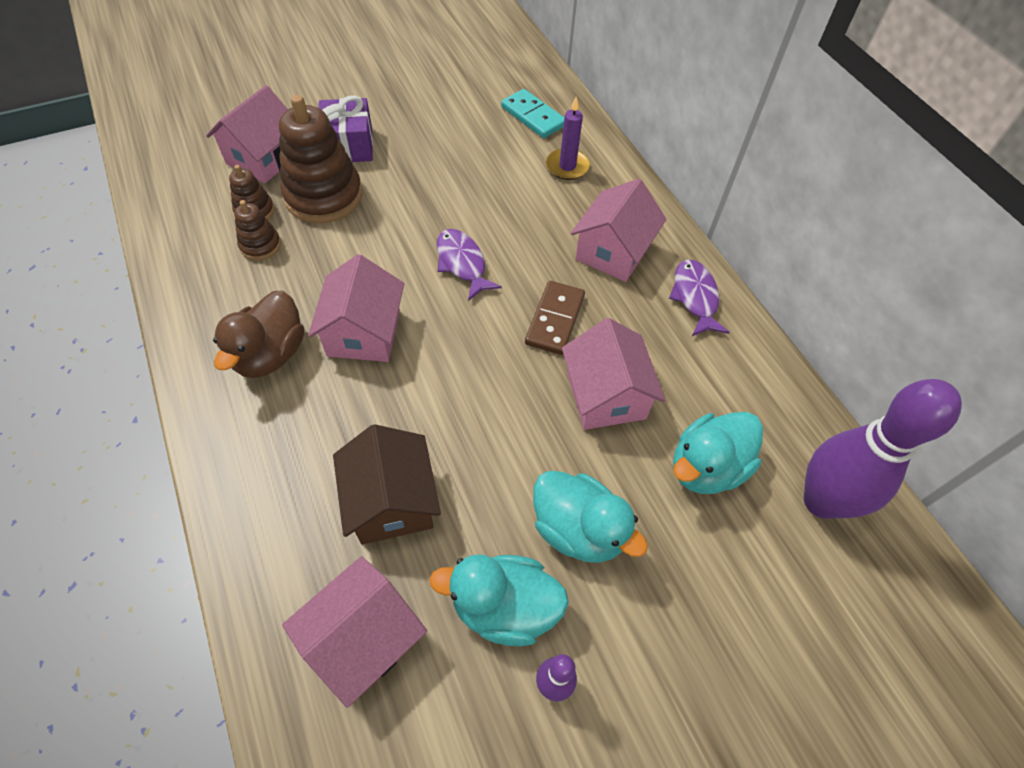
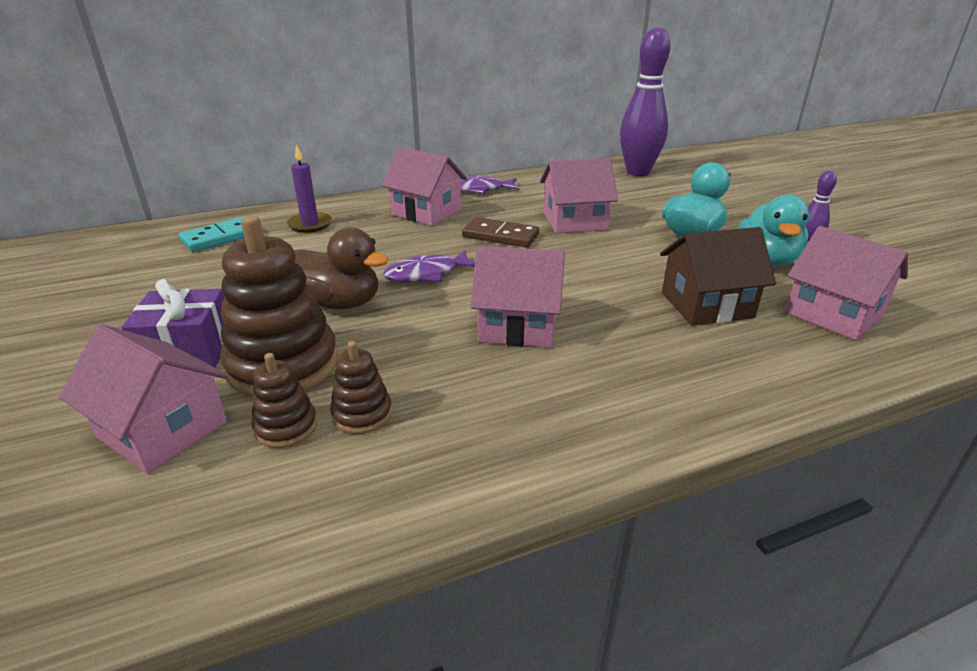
camera: 85 degrees left, 25 degrees down
brown duck [213,290,304,378] -> brown duck moved to [294,227,389,310]
turquoise duck [673,412,763,494] -> none

